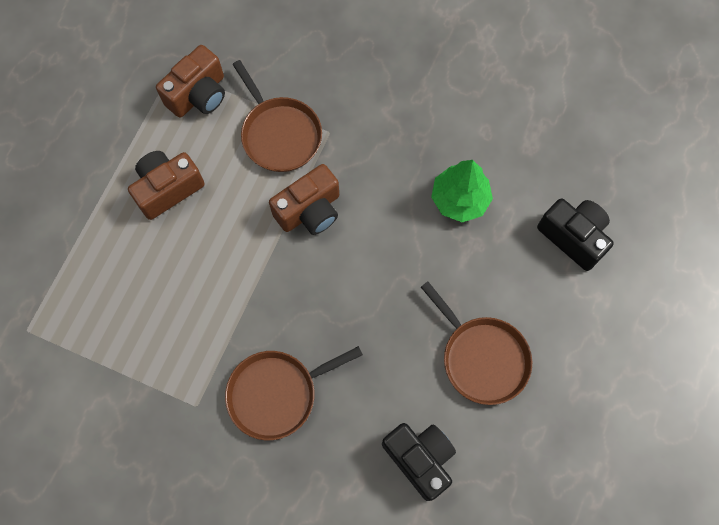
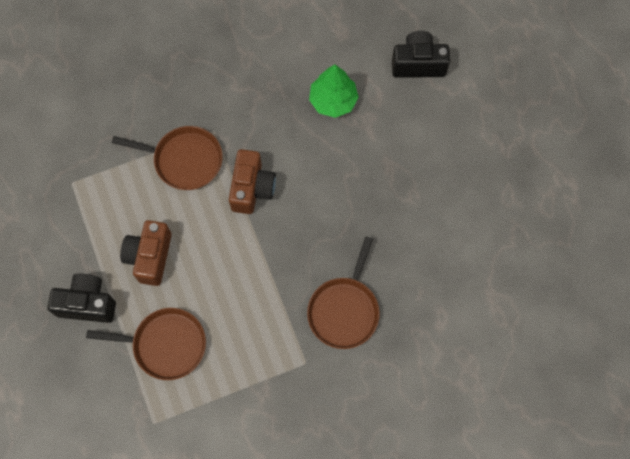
camera: 45 degrees left, 0 degrees up
brown camera [156,45,225,118] -> none
black camera [382,423,456,501] -> black camera moved to [48,274,116,323]
brown pan [421,281,532,405] -> brown pan moved to [86,308,206,380]

